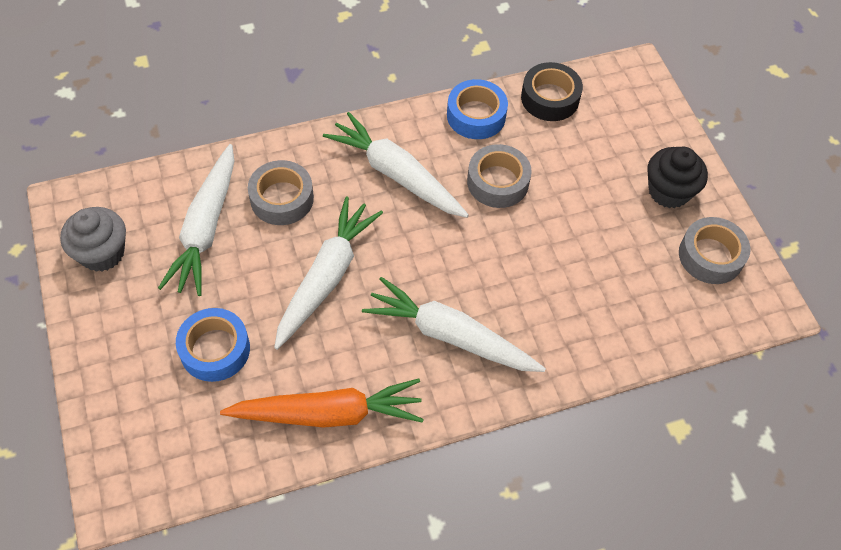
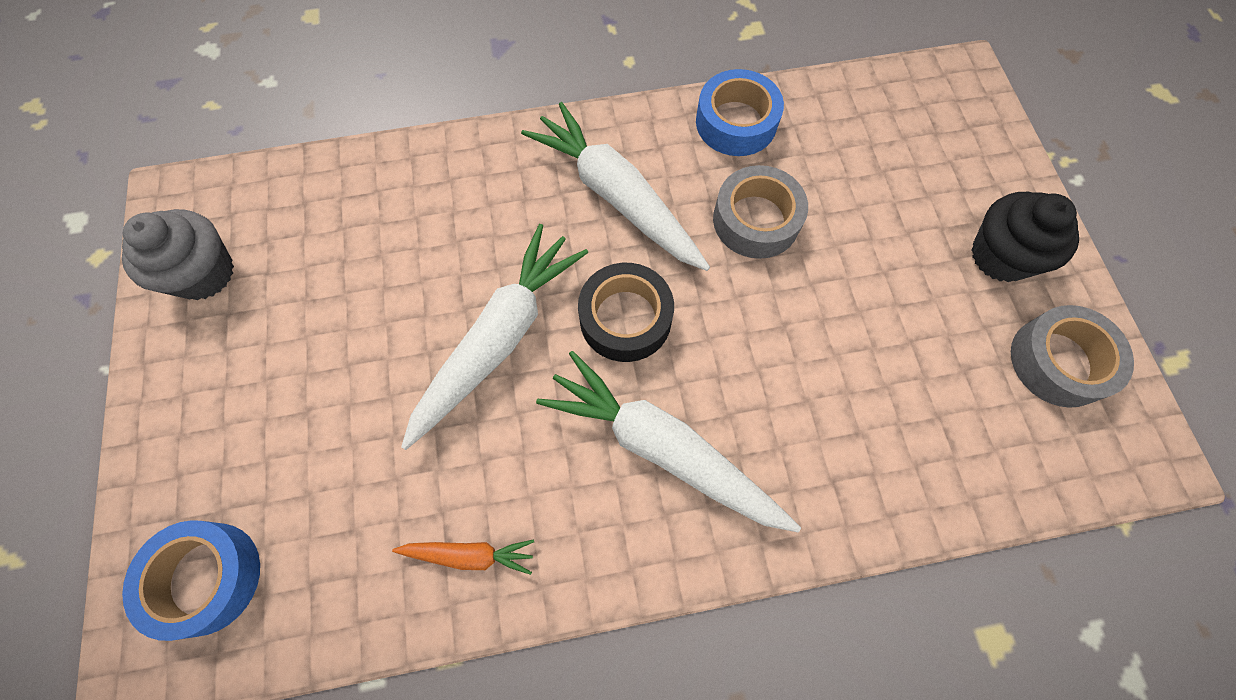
camera: 10 degrees right, 10 degrees up
white carrot [158,144,234,296] -> none
blue tape [176,308,250,382] -> blue tape moved to [122,520,260,641]
orange carrot [220,378,424,428] -> orange carrot [392,539,534,575], size x0.48
grey tape [248,160,314,225] -> none
black tape [521,62,583,121] -> black tape moved to [578,263,674,362]

